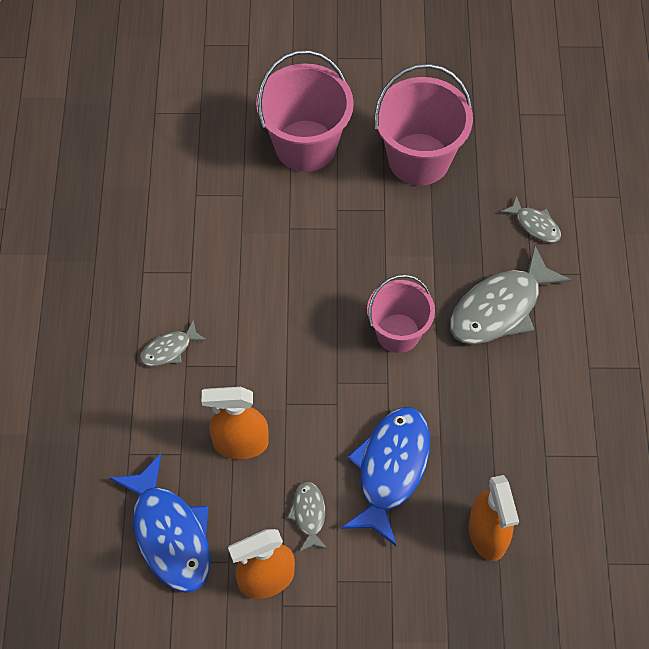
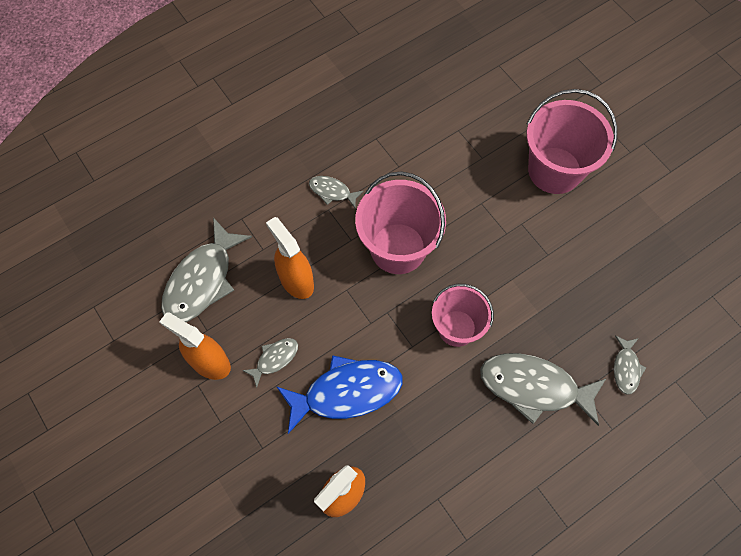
camera: 55 degrees right, 5 degrees up
blue fish [109,454,210,593] -> grey fish [161,217,252,322]
pink bucket [374,64,473,185] -> pink bucket moved to [355,171,446,274]

